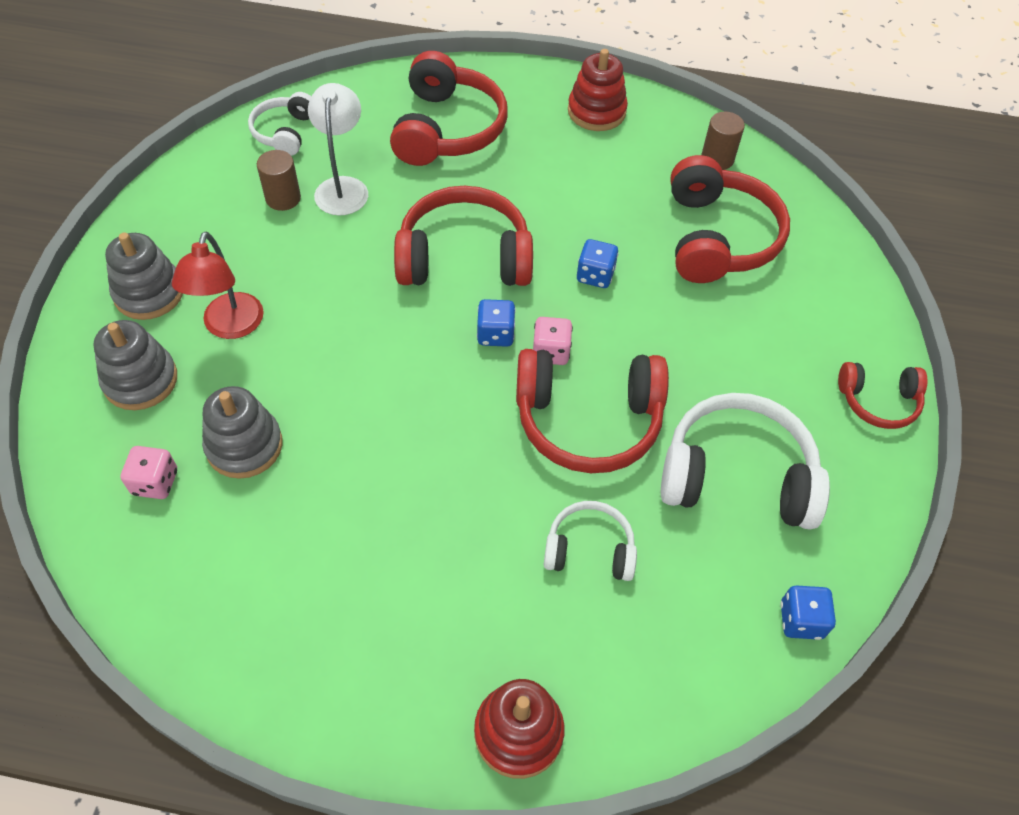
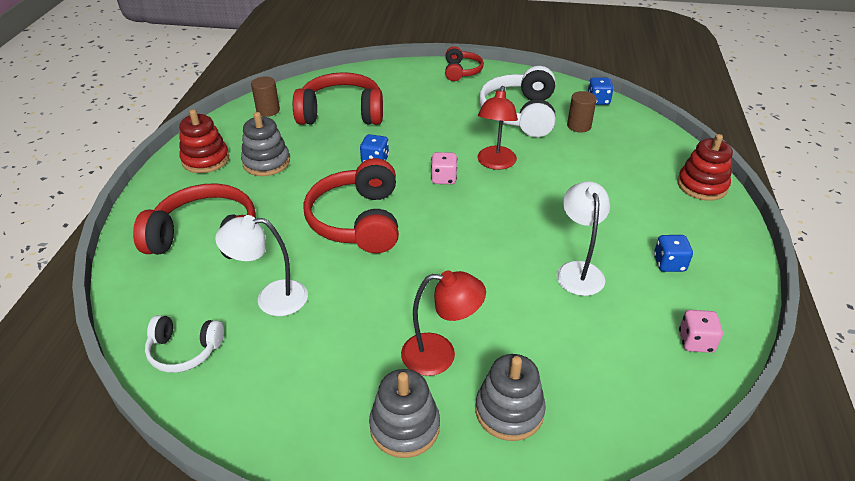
camera: 90 degrees left, 15 degrees down
pink dice [121,446,177,499] -> pink dice moved to [679,310,723,353]
grey stacking toy [202,386,283,479] -> grey stacking toy moved to [241,112,290,176]
brown cylinder [257,150,301,211] -> brown cylinder moved to [567,91,597,133]
blue dice [477,299,516,347] -> blue dice moved to [654,235,693,272]
red headphones [516,349,669,473] -> red lamp [477,86,518,170]
white headphones [544,501,637,581] -> none
none -> white lamp [557,181,610,296]

